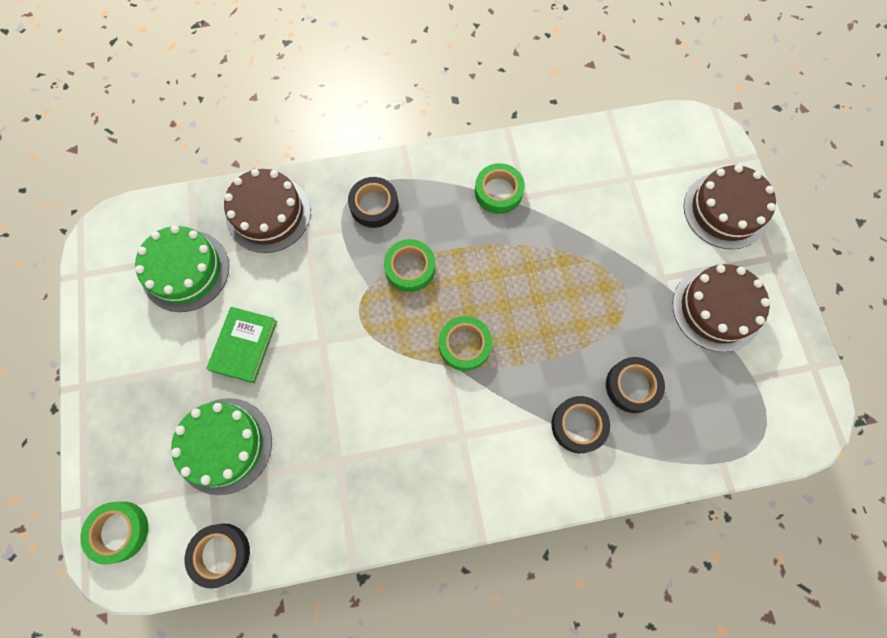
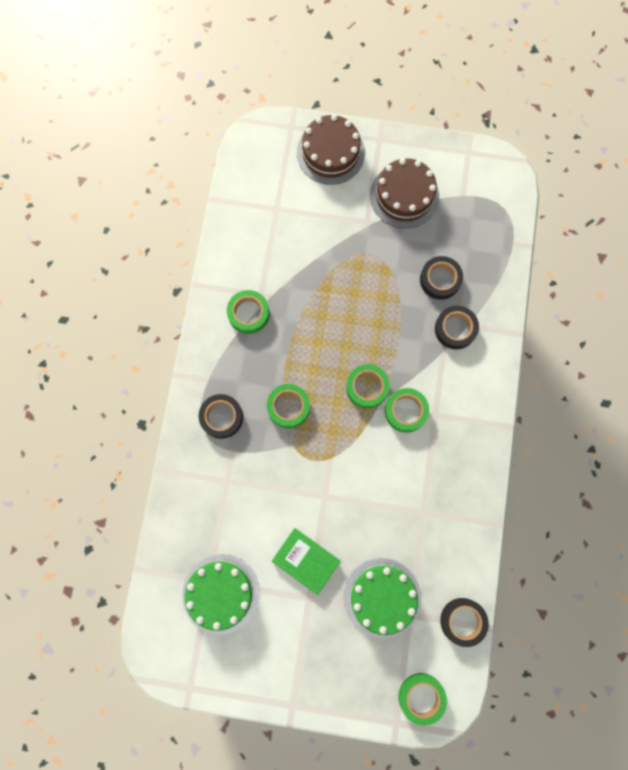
camera: 70 degrees left, 5 degrees up
brown cake [224,169,311,253] -> none
none -> green tape [385,388,429,433]

